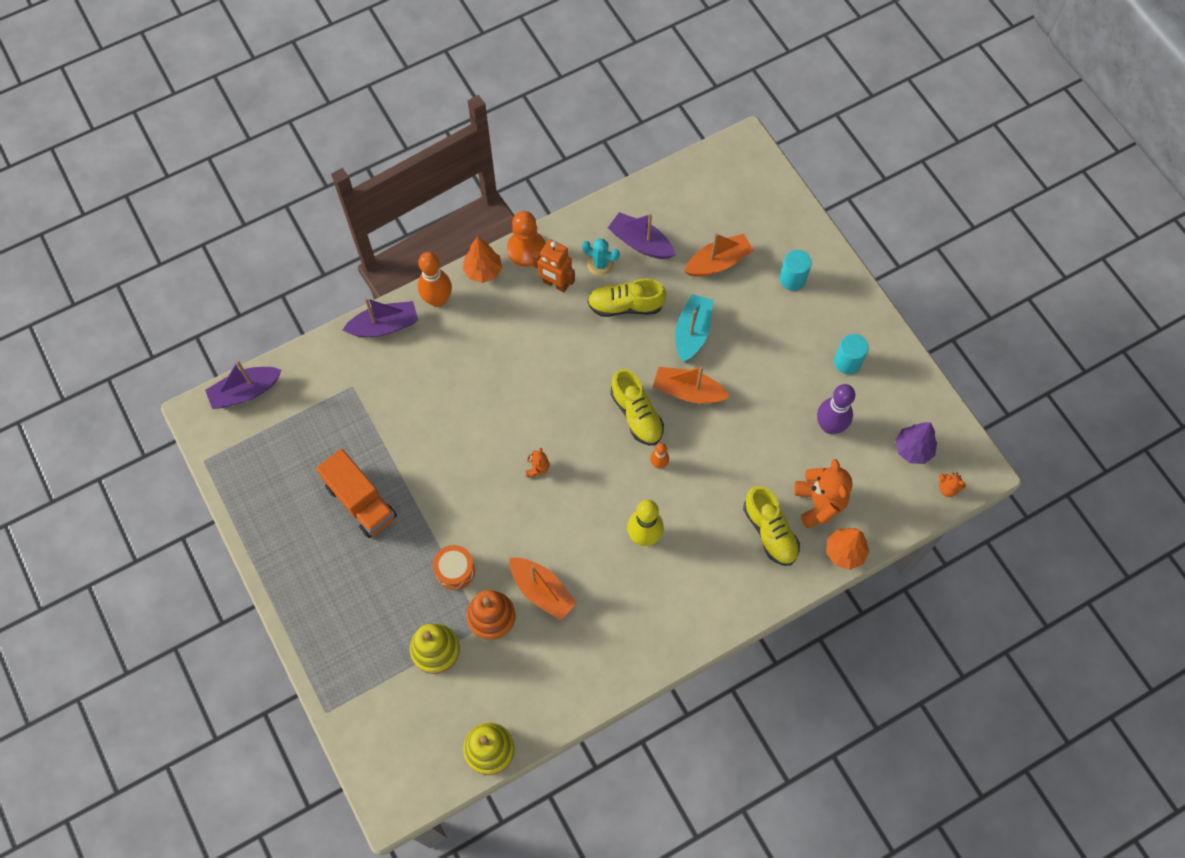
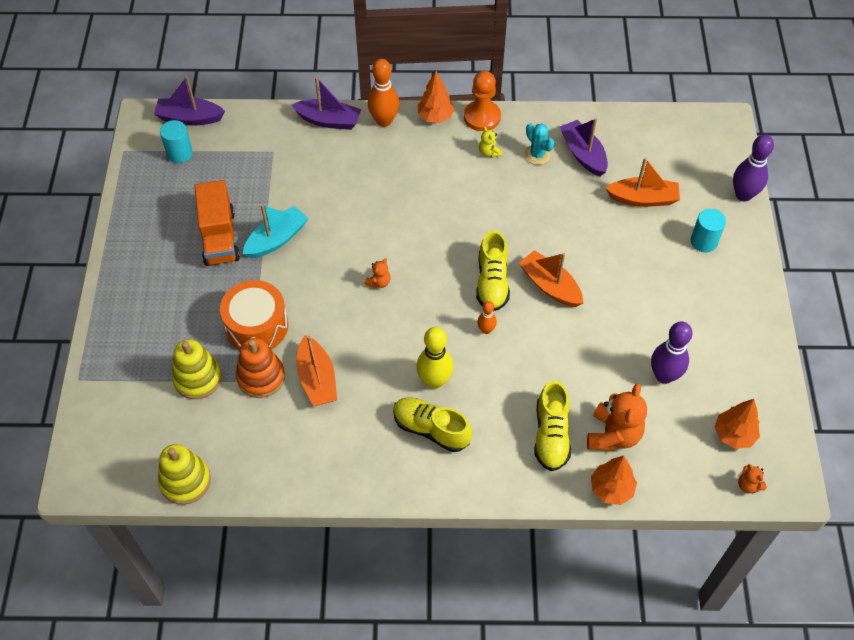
camera: 30 degrees right, 10 degrees down
orange drum [433,545,475,590] -> orange drum [220,280,288,350], size x1.62
orange robot [533,239,575,292] -> yellow teddy bear [479,127,502,157]
yellow shoe [587,278,666,317] -> yellow shoe moved to [393,397,472,452]
turquoise boat [675,294,713,362] -> turquoise boat moved to [243,204,309,258]
turquoise cylinder [834,334,869,374] -> turquoise cylinder moved to [160,120,193,163]
purple tree [895,422,937,464] -> orange tree [715,399,760,449]
none -> purple bowling pin [733,134,774,201]

